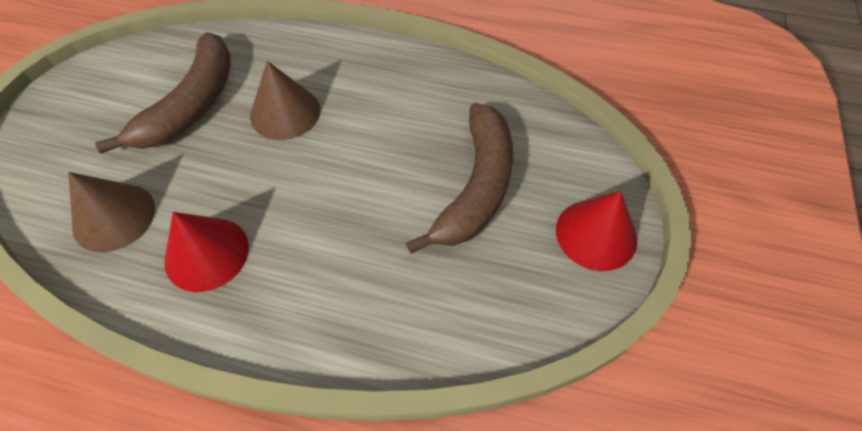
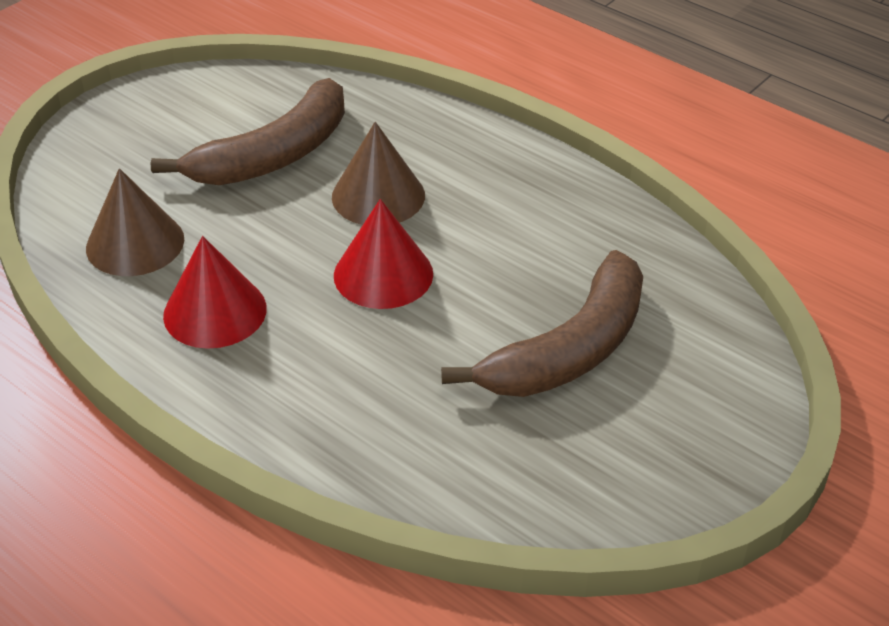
camera: 25 degrees right, 15 degrees down
red cone [556,191,637,271] -> red cone moved to [334,199,433,309]

